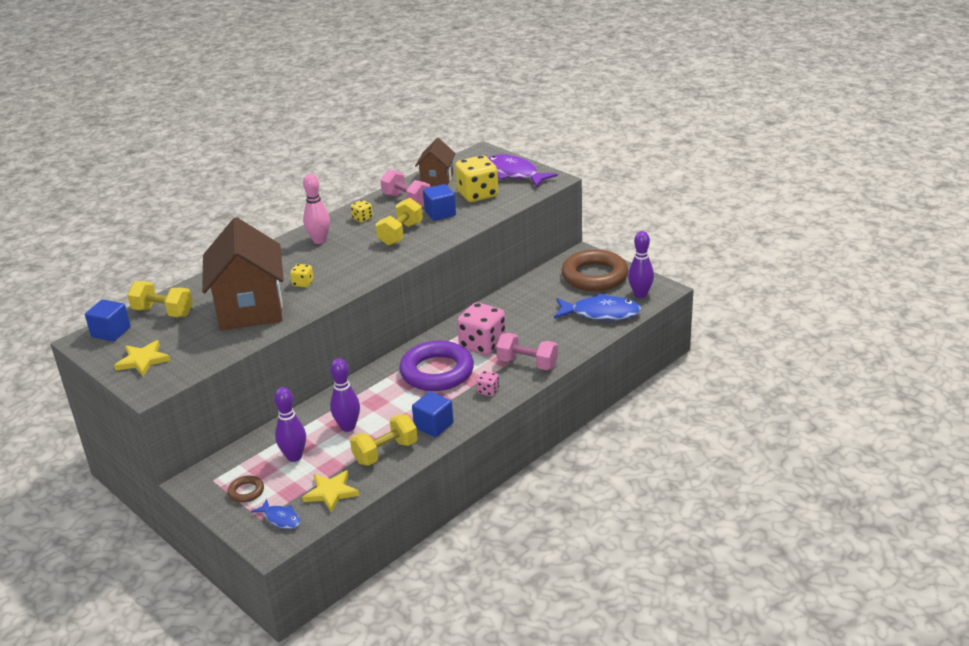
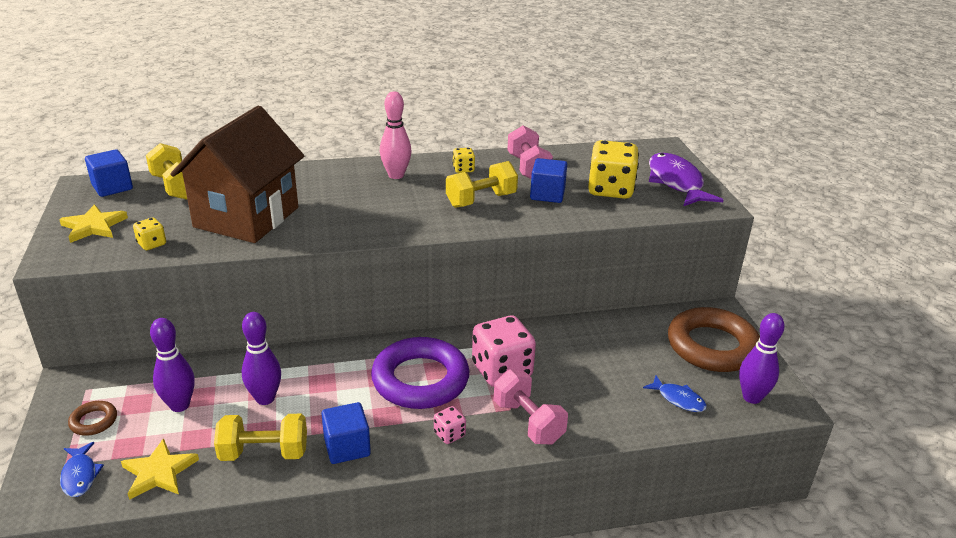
camera: 30 degrees right, 0 degrees up
yellow dice [290,264,314,287] -> yellow dice moved to [133,218,166,250]
brown house [415,138,456,186] -> none
blue fish [554,293,641,321] -> blue fish [643,375,707,412], size x0.52

